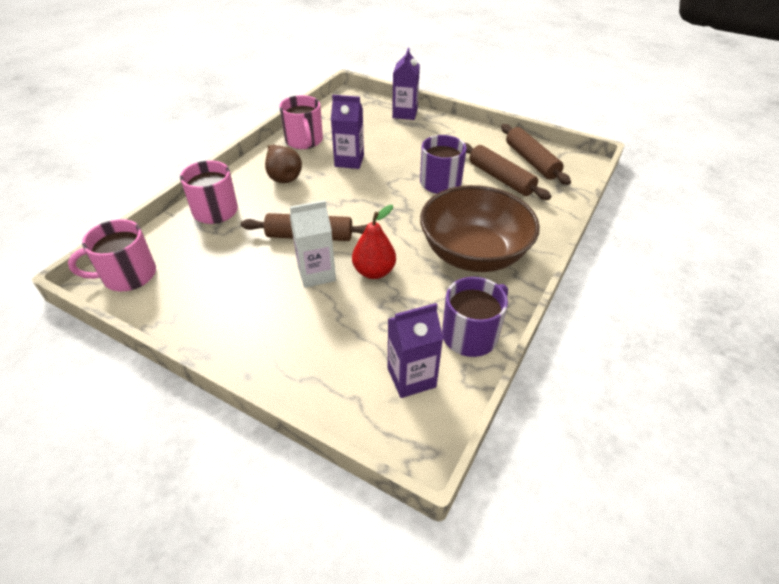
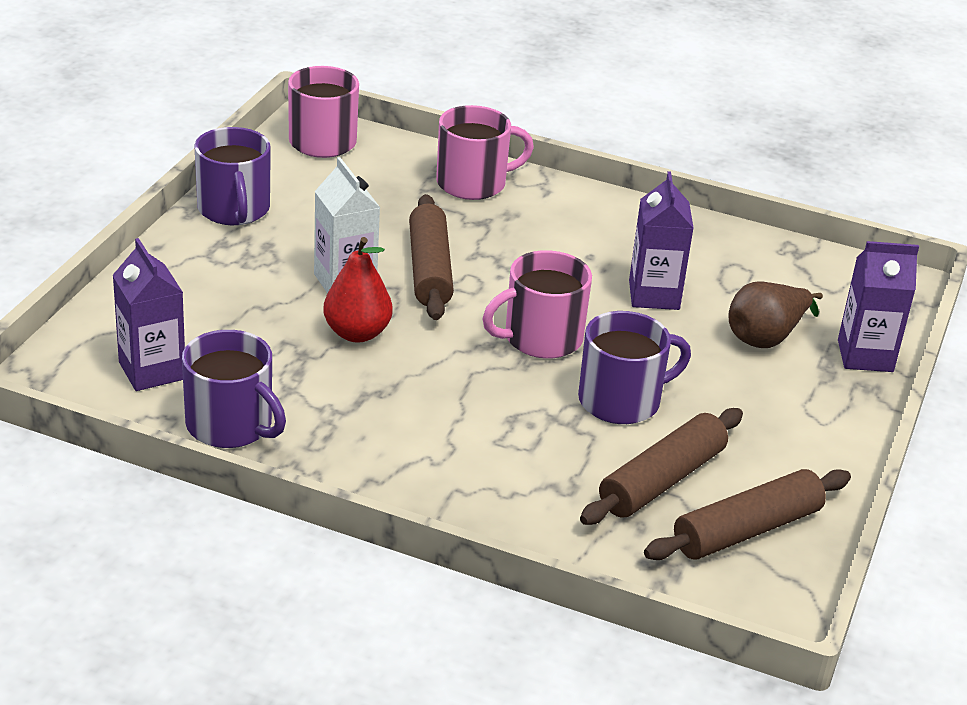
camera: 80 degrees right, 10 degrees down
brown pear [265,145,302,183] -> brown pear moved to [728,282,823,348]
pink mug [279,95,323,149] -> pink mug moved to [482,250,592,359]
brown bowl [420,185,540,272] -> none
none -> purple mug [194,127,271,225]

